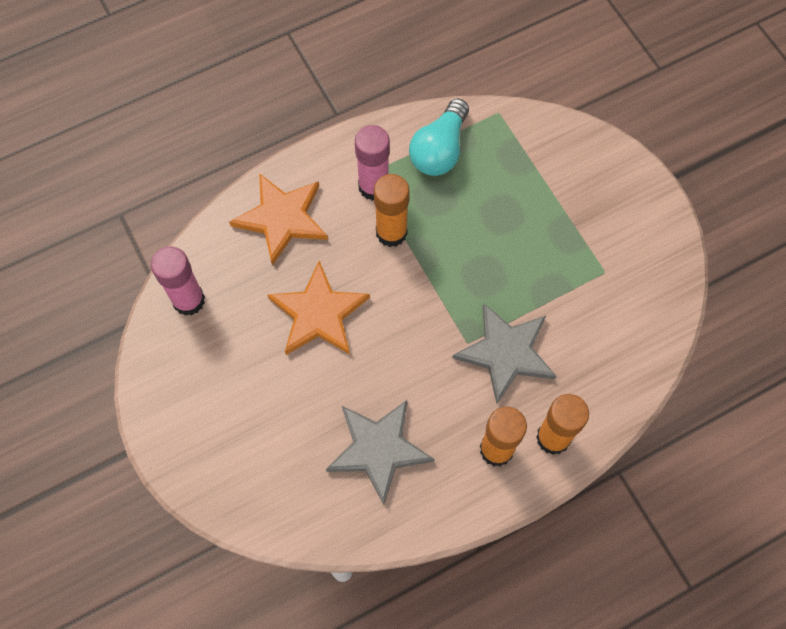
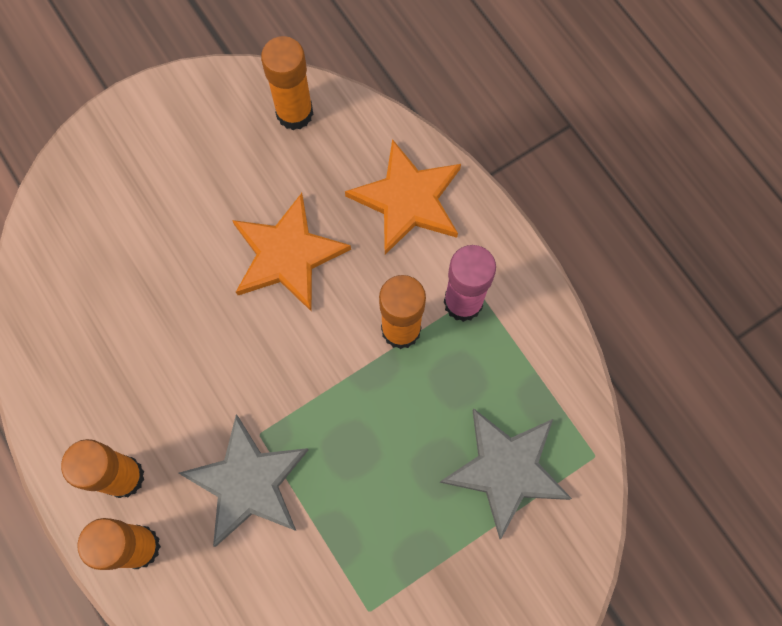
camera: 85 degrees right, 5 degrees up
pink glue stick [151,247,205,316] -> orange glue stick [261,36,313,130]
grey star [326,400,434,505] -> grey star moved to [440,409,572,539]
turquoise light bulb [409,98,469,176] -> none

